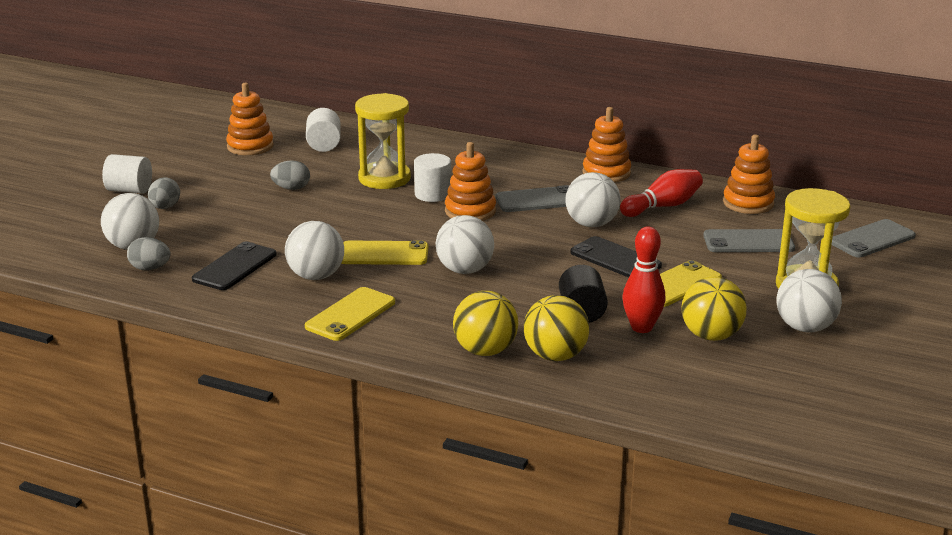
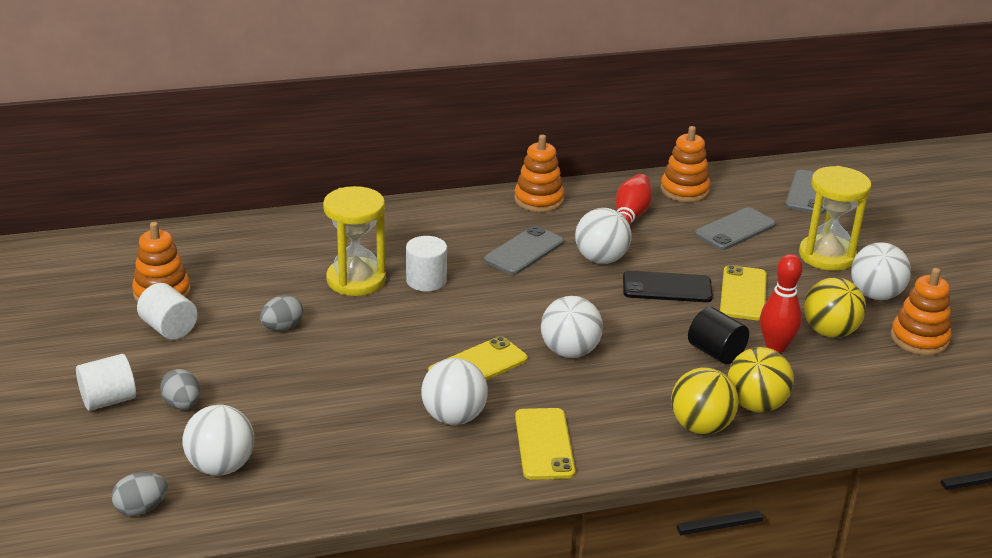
camera: 40 degrees left, 5 degrees up
grey egg [127,237,171,270] -> grey egg moved to [112,472,168,516]
black phone [192,241,276,290] -> none
white cylinder [306,108,341,152] -> white cylinder moved to [137,283,198,340]
orange stacking toy [445,142,496,221] -> orange stacking toy moved to [891,268,952,356]

